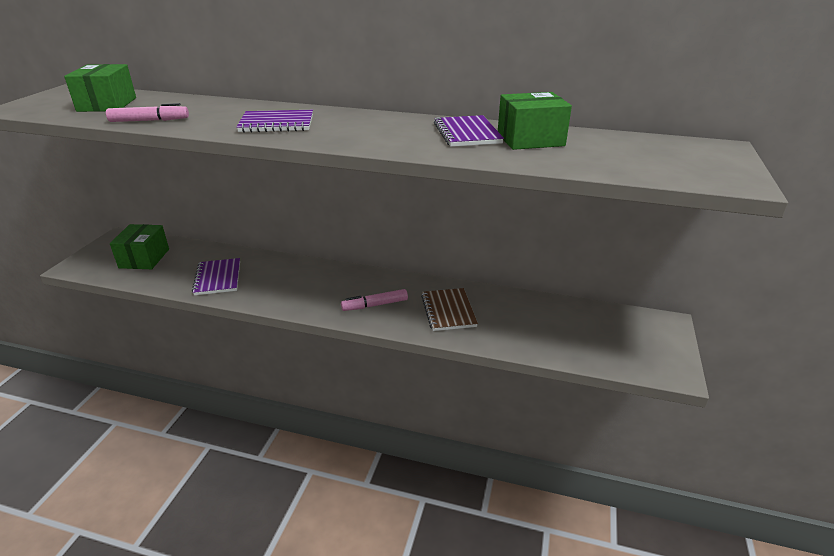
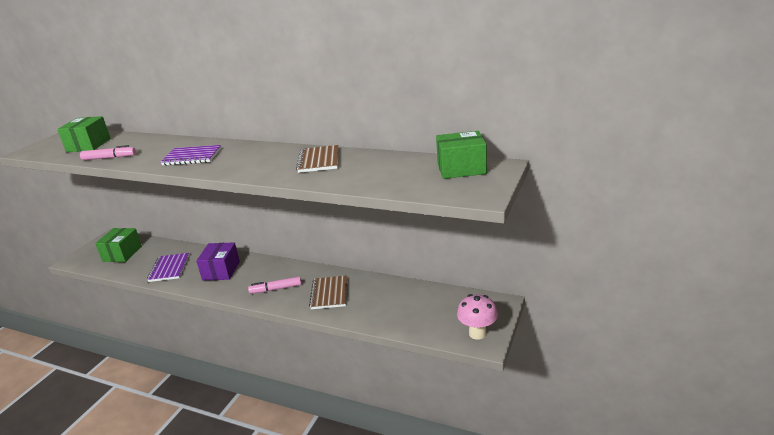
camera: 10 degrees right, 5 degrees down
purple notebook [434,115,504,147] -> brown notebook [296,145,339,173]
green box [498,92,572,150] -> green box moved to [436,131,487,179]
none -> purple box [196,243,240,280]
none -> pink mushroom [457,294,498,340]

